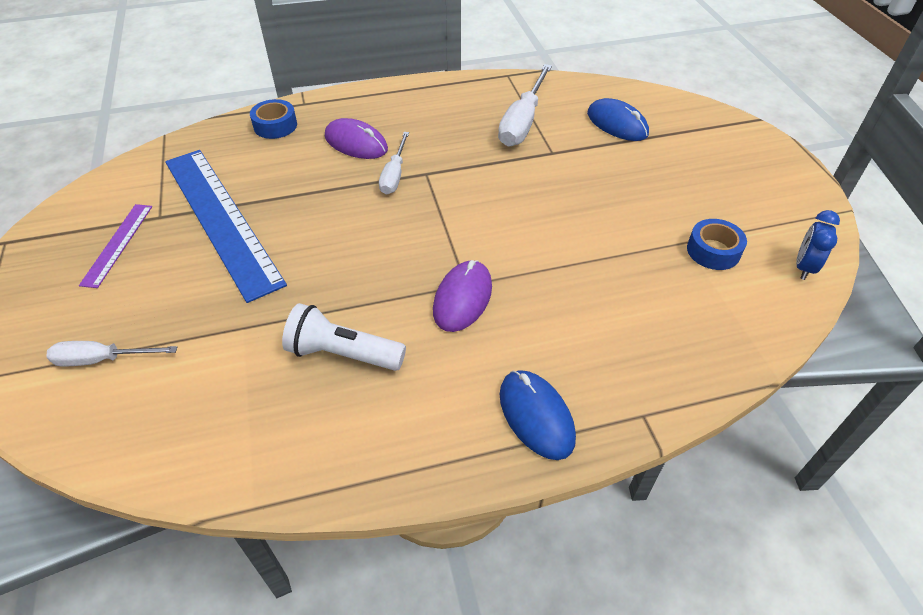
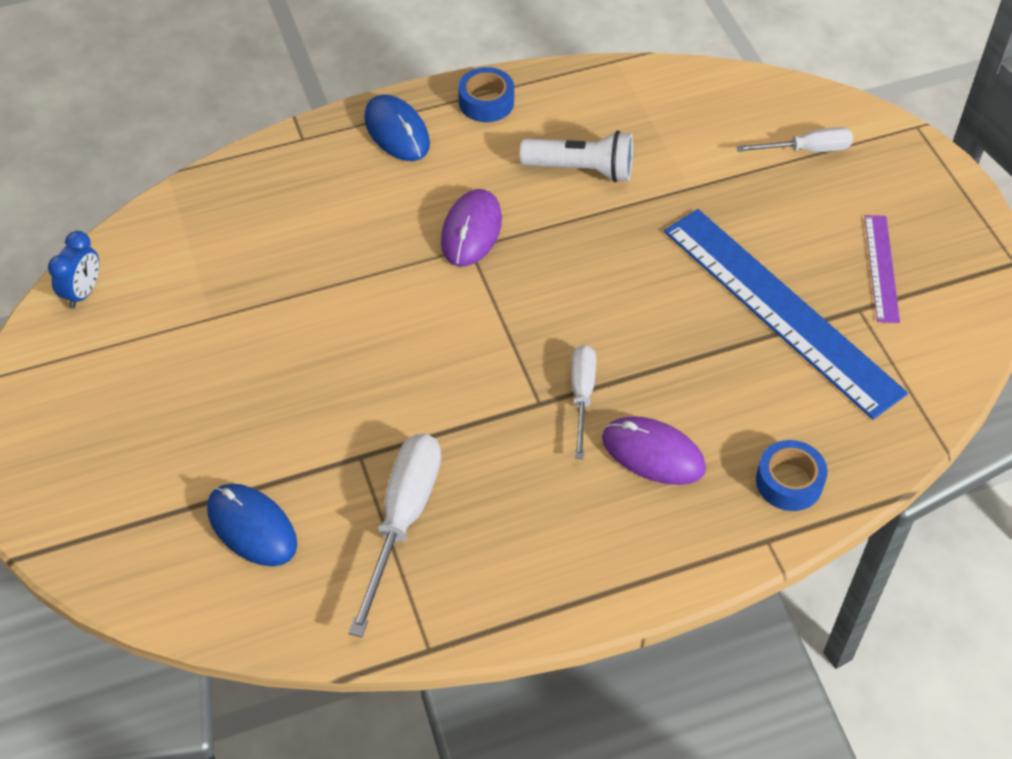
camera: 175 degrees right, 5 degrees up
blue tape [687,219,747,270] -> blue tape moved to [458,67,514,122]

